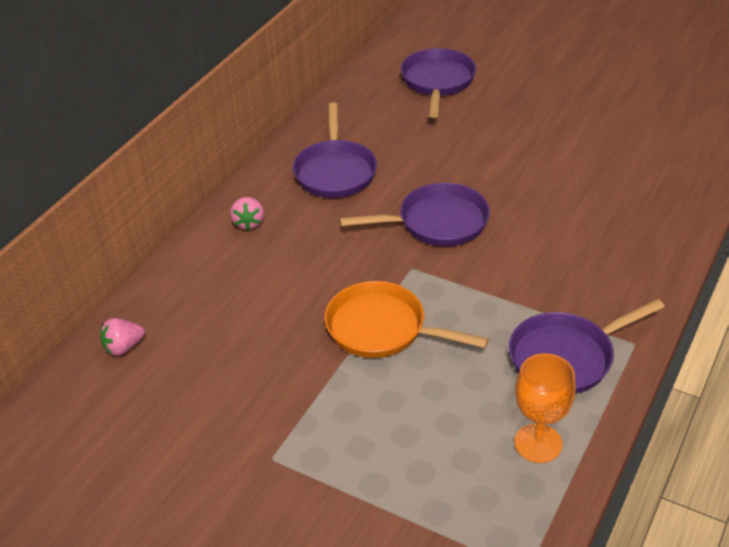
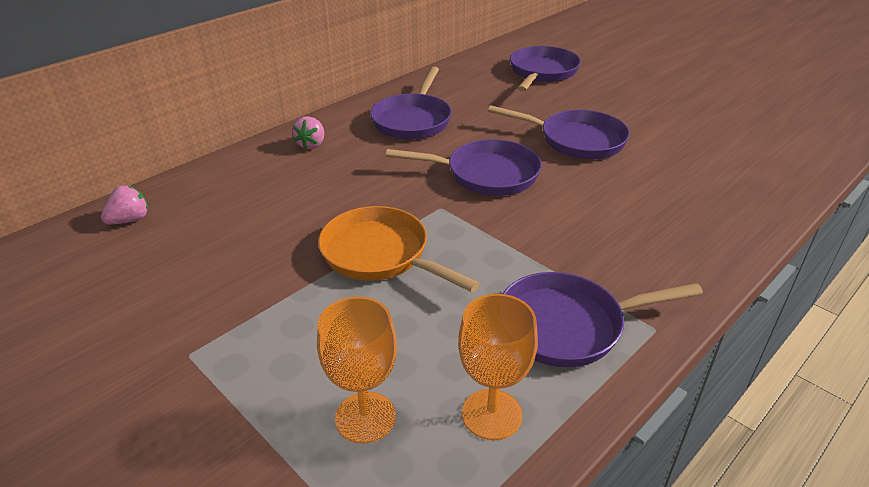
camera: 15 degrees right, 5 degrees down
pink strawberry [100,318,145,356] -> pink strawberry turned 150 degrees clockwise [101,185,148,225]
none -> orange goblet [317,297,397,444]
none -> purple pan [488,105,630,159]

